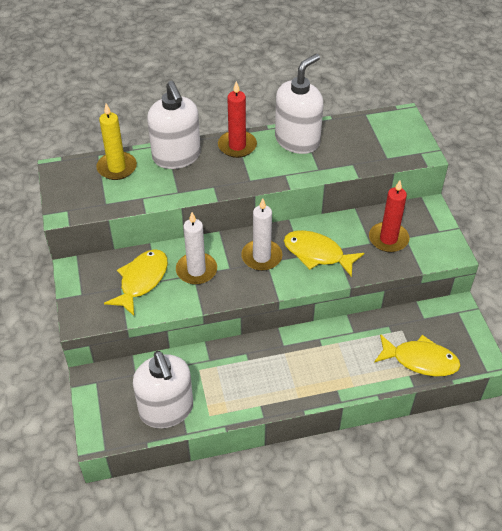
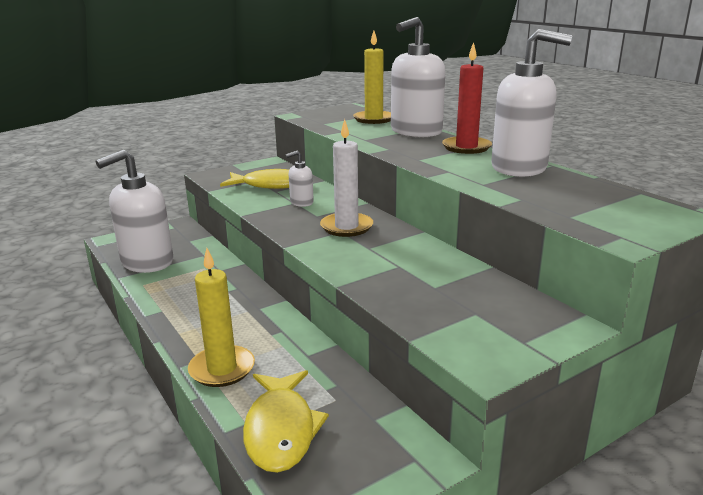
camera: 70 degrees right, 25 degrees down
white candle [176,212,217,285] -> white soap dispenser [285,151,314,207]
yellow fish [284,230,364,277] -> none
red candle [369,180,409,252] -> none
none -> yellow candle [188,248,255,387]

